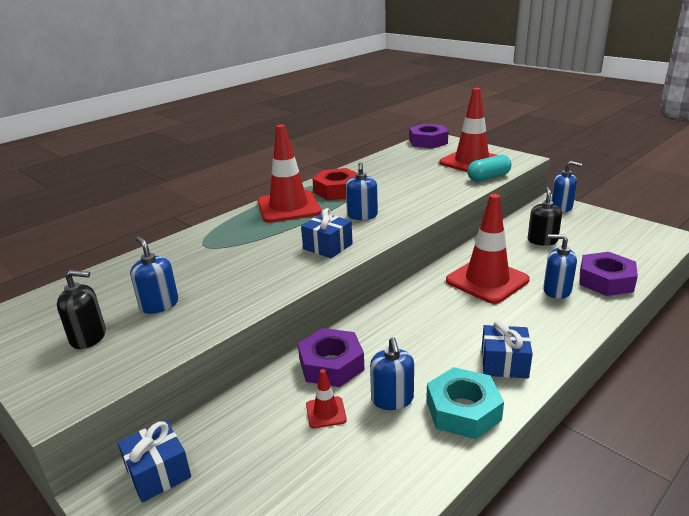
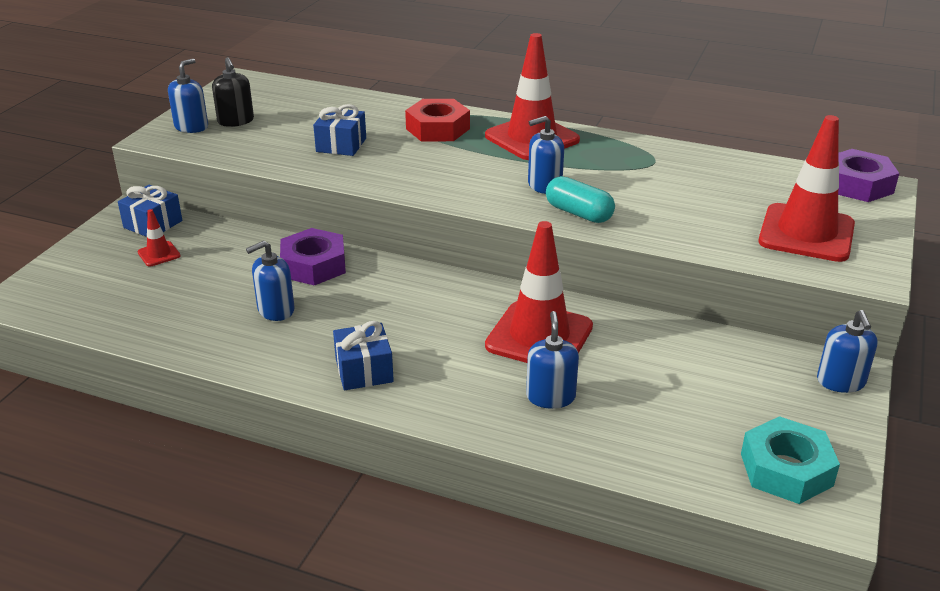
camera: 65 degrees right, 5 degrees up
blue soap dispenser [130,237,178,314] -> blue soap dispenser moved to [168,58,208,133]
blue gift [301,208,353,258] -> blue gift moved to [313,104,366,156]
red traffic cone [306,369,347,428] -> red traffic cone moved to [138,209,180,266]
red nut [313,168,357,200] -> red nut moved to [405,99,470,141]
turquoise nut [426,367,504,439] -> turquoise nut moved to [741,416,840,504]
turquoise capsule [467,155,512,181] -> turquoise capsule moved to [546,176,615,223]
black soap dispenser [528,187,562,246] -> none
purple nut [579,252,638,296] -> none

